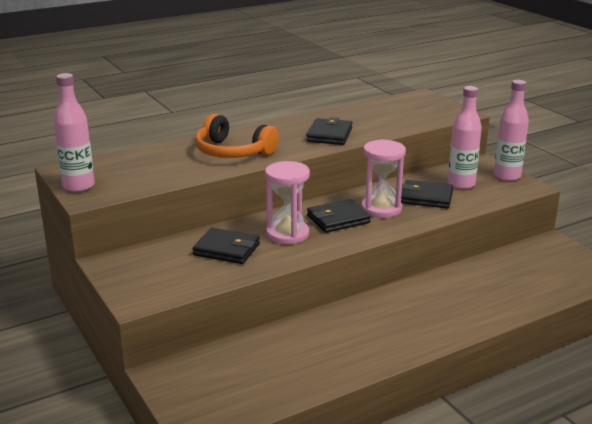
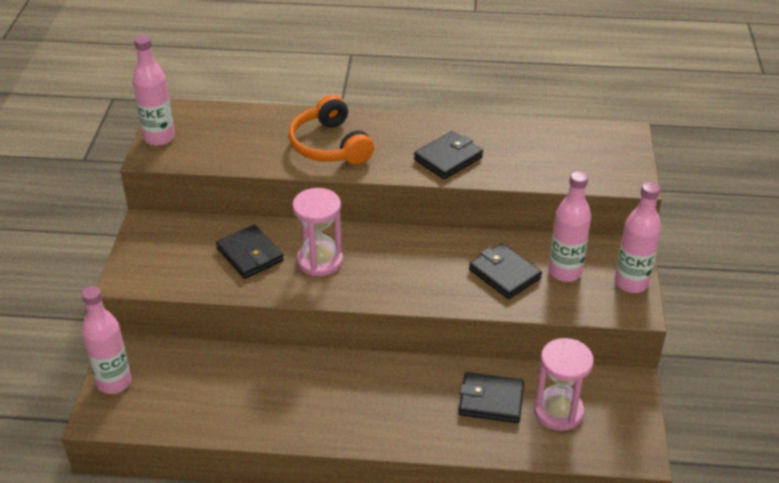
camera: 35 degrees right, 15 degrees up
black wallet [307,199,371,233] -> black wallet moved to [459,372,524,423]
pink hourglass [361,139,406,218] -> pink hourglass moved to [534,338,594,431]
none -> pink bottle [82,286,132,394]

